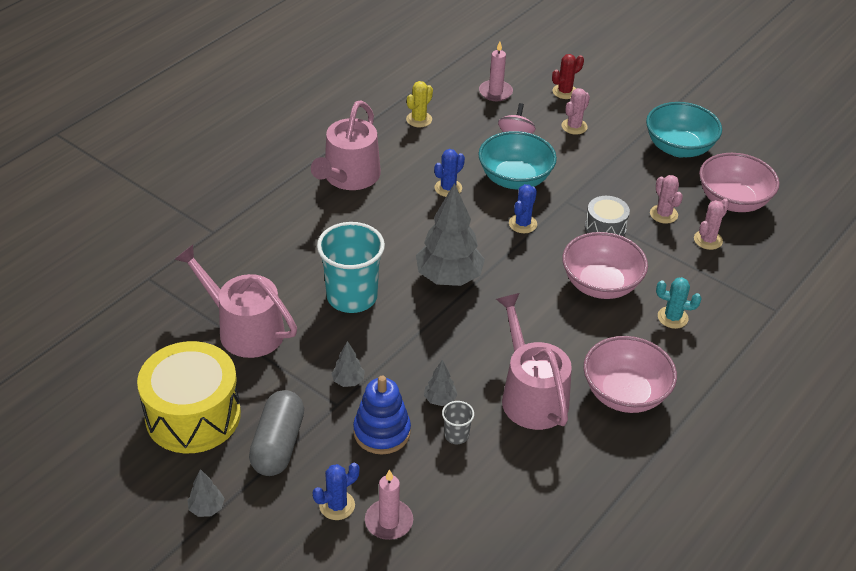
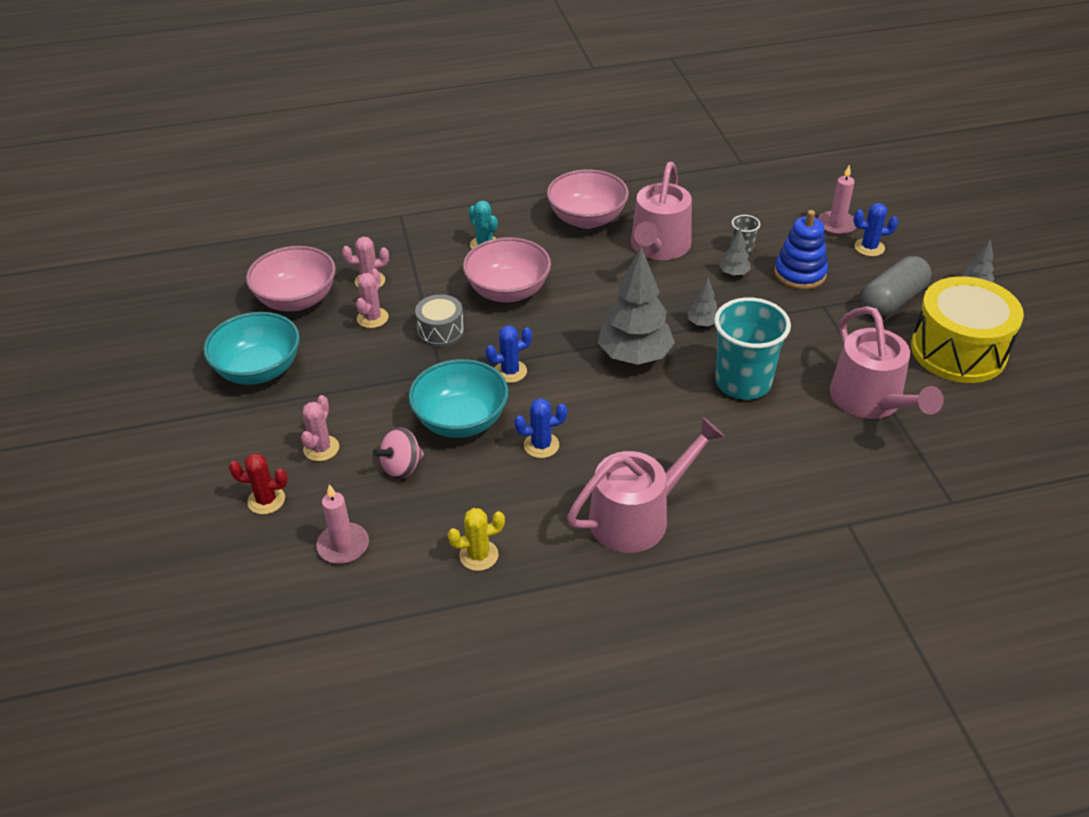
camera: 140 degrees left, 0 degrees up
grey tree [331,341,365,387] -> grey tree moved to [688,278,717,327]
pink cactus [561,88,590,135] -> pink cactus turned 60 degrees counterclockwise [301,395,339,461]

